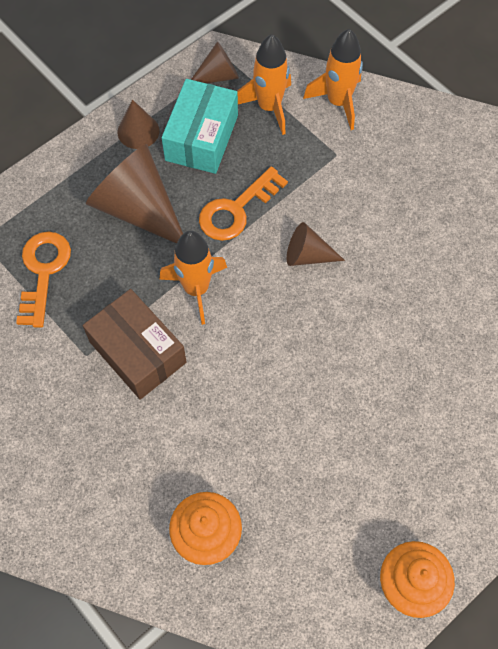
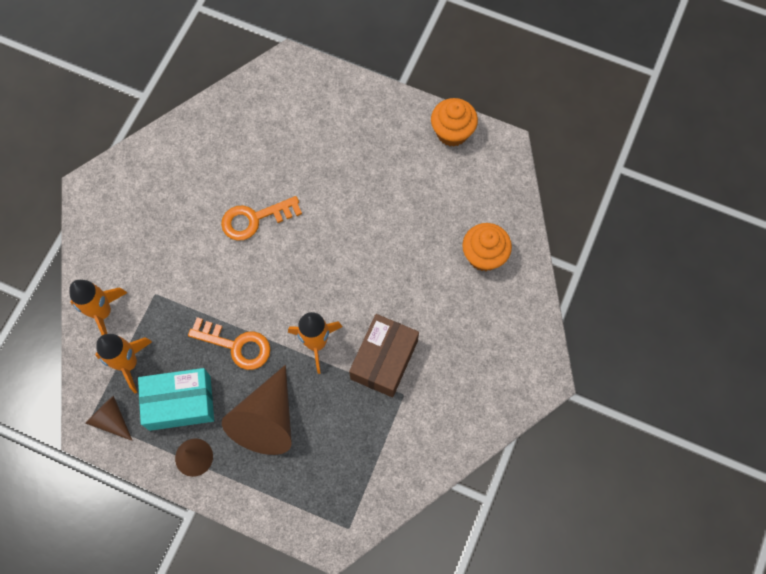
camera: 115 degrees left, 5 degrees up
orange key [16,232,71,328] -> orange key moved to [221,196,302,241]
brown cone [287,222,345,266] -> none

